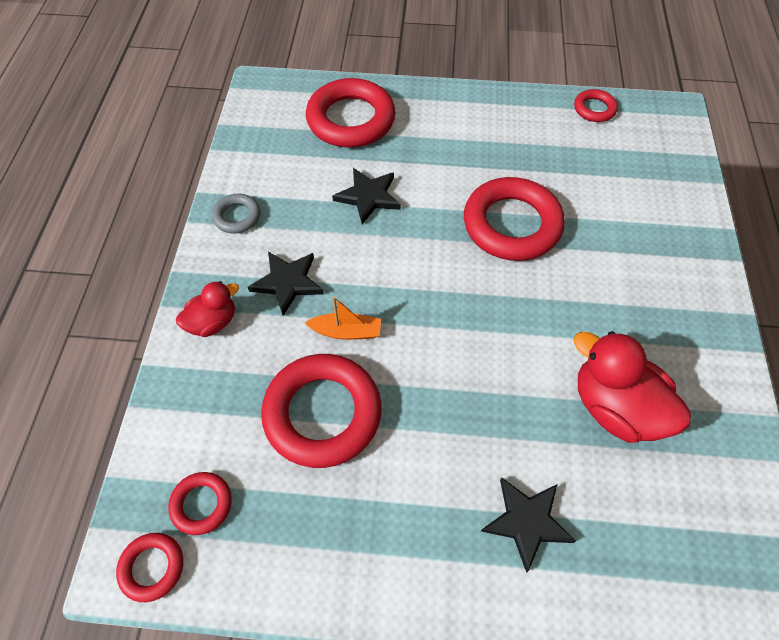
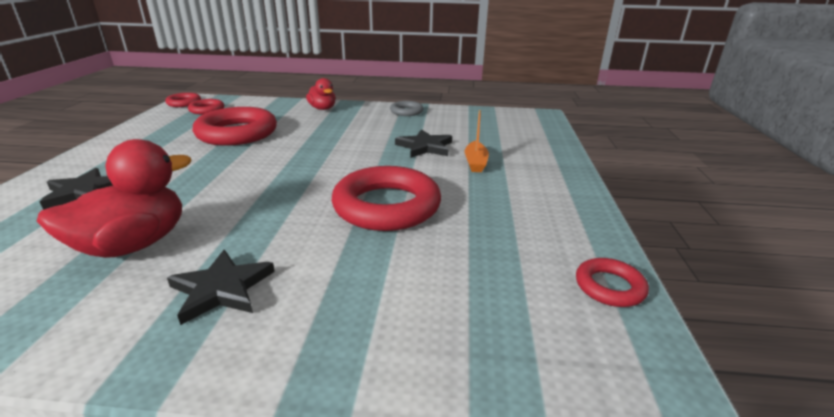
camera: 90 degrees right, 30 degrees down
black star [248,252,324,316] -> black star moved to [167,250,275,325]
orange boat [305,296,381,340] -> orange boat moved to [465,110,489,172]
red ring [306,78,395,148] -> none

